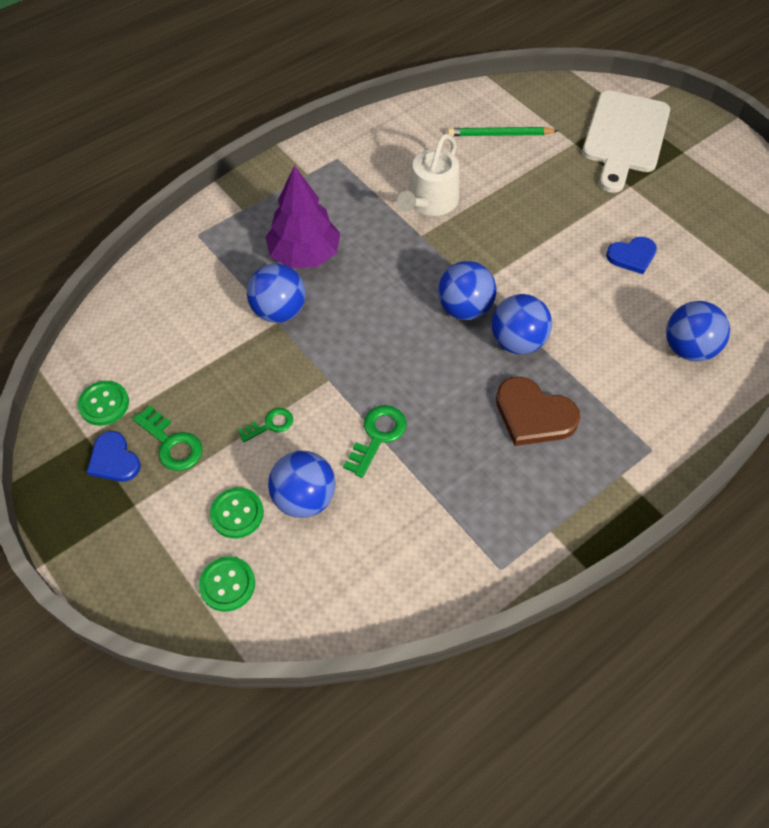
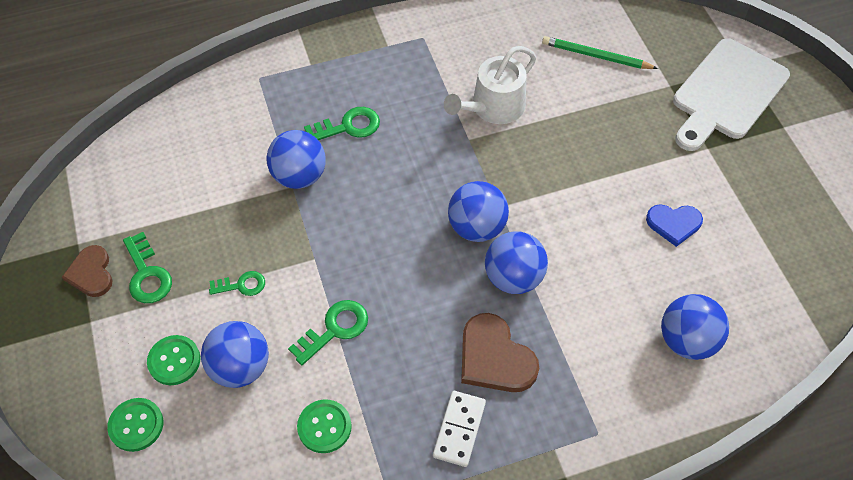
camera: 20 degrees right, 0 degrees up
green button [78,381,129,426] -> green button moved to [297,399,352,453]
blue heart [87,431,141,482] -> brown heart [62,245,113,297]
purple tree [265,165,340,268] -> green key [304,107,380,140]
none -> white domino [433,391,486,467]

